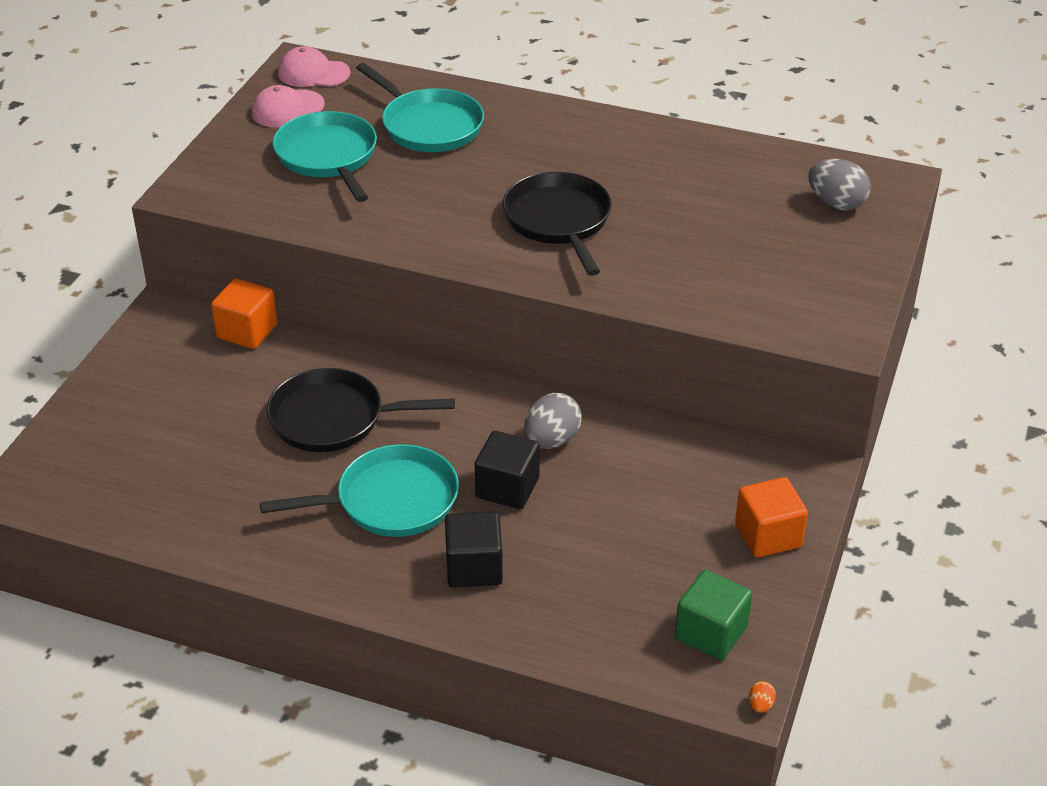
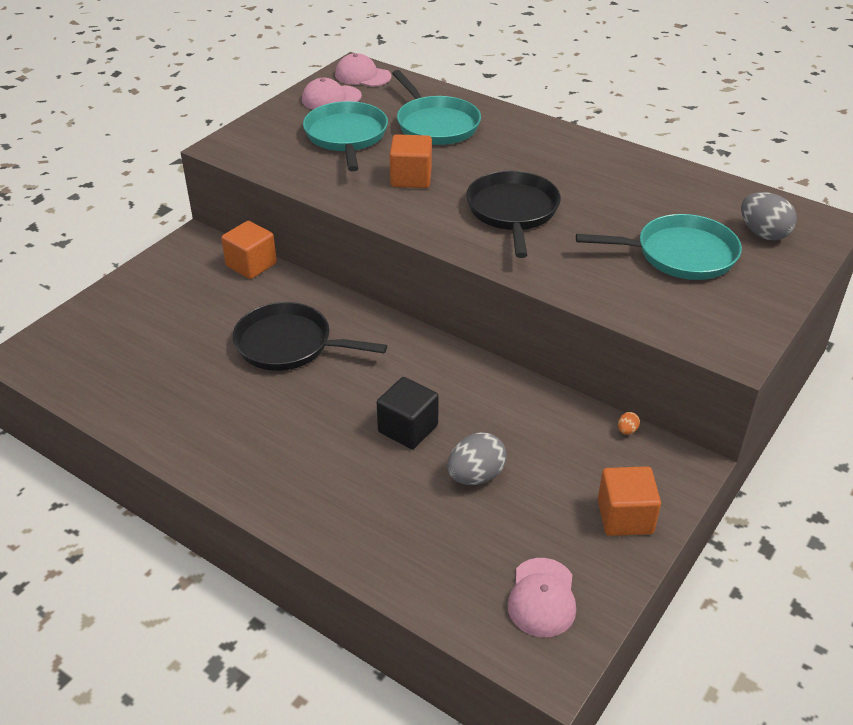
camera: 15 degrees right, 0 degrees up
turquoise pan [260,444,459,537] -> turquoise pan moved to [576,214,742,280]
black cube [445,511,503,588] -> none
grey egg [524,393,582,449] -> grey egg moved to [447,432,506,485]
green cube [675,569,752,660] -> pink cap [508,558,576,637]
orange egg [749,681,776,713] -> orange egg moved to [618,412,640,435]
none -> orange cube [390,134,432,188]

